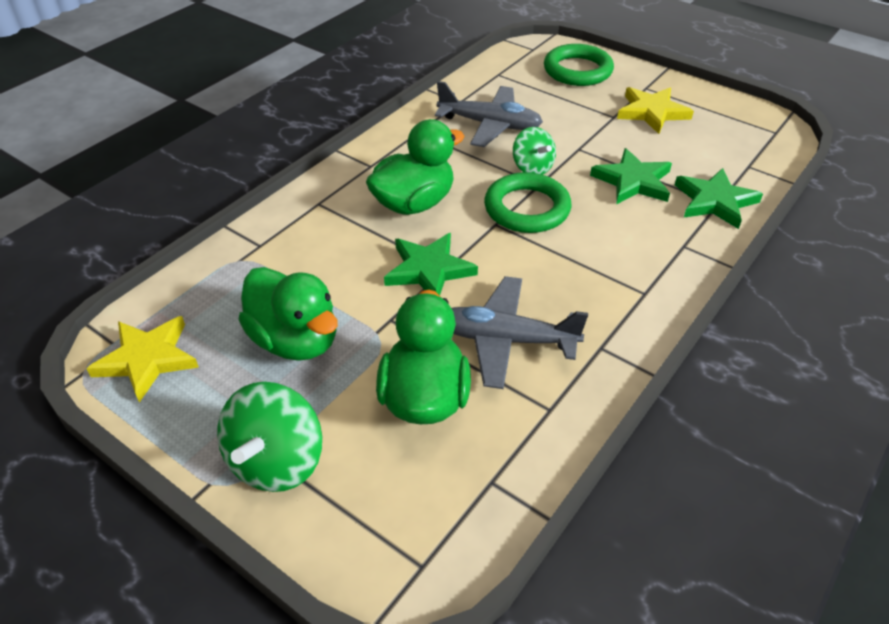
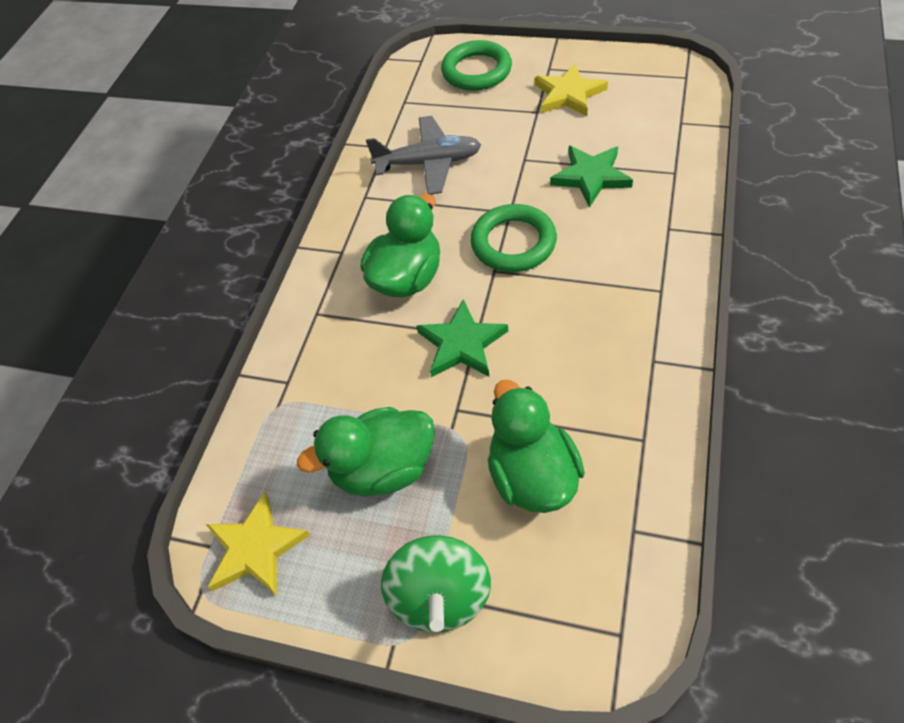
camera: 15 degrees left, 10 degrees up
green duck [238,267,338,361] -> green duck turned 135 degrees clockwise [297,407,435,496]
grey plane [452,276,588,389] -> none
green spinning top [513,127,556,175] -> none
green star [675,168,763,229] -> none

